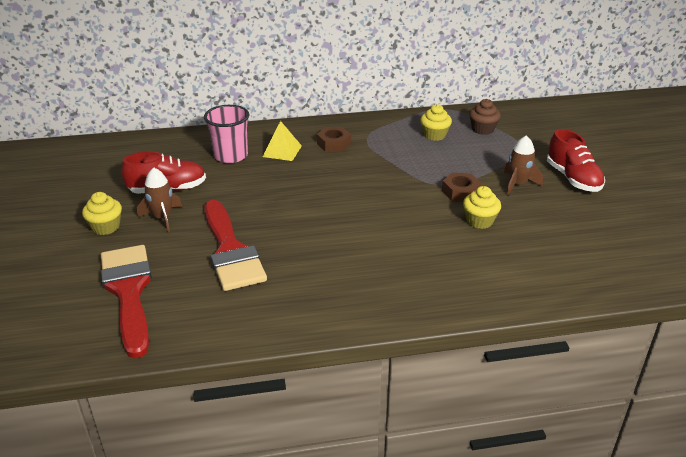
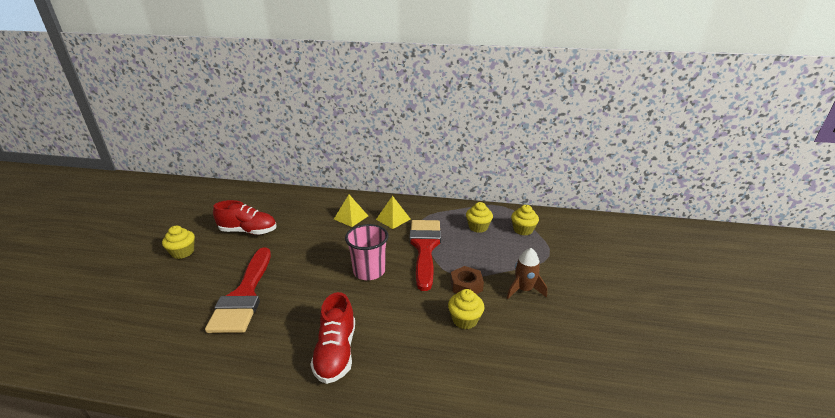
camera: 20 degrees right, 5 degrees down
red brush [101,245,152,358] -> red brush moved to [409,220,441,291]
brown rocket [137,167,182,232] -> none
pink cup [204,105,249,163] -> pink cup moved to [345,224,388,280]
brown nut [317,127,351,152] -> yellow pyramid [376,196,410,229]
brown cupcake [469,99,501,135] -> yellow cupcake [511,205,539,235]
red shoe [547,129,605,192] -> red shoe moved to [310,292,355,384]

